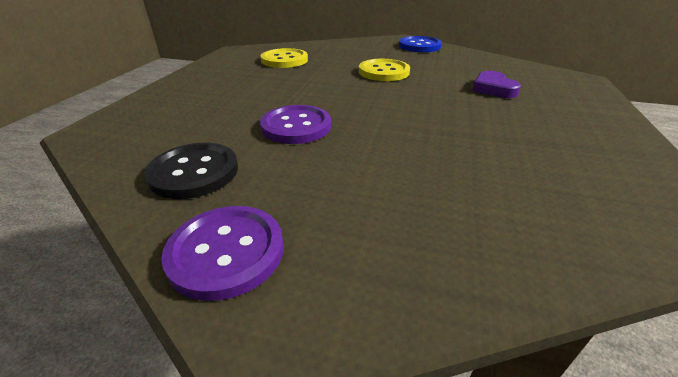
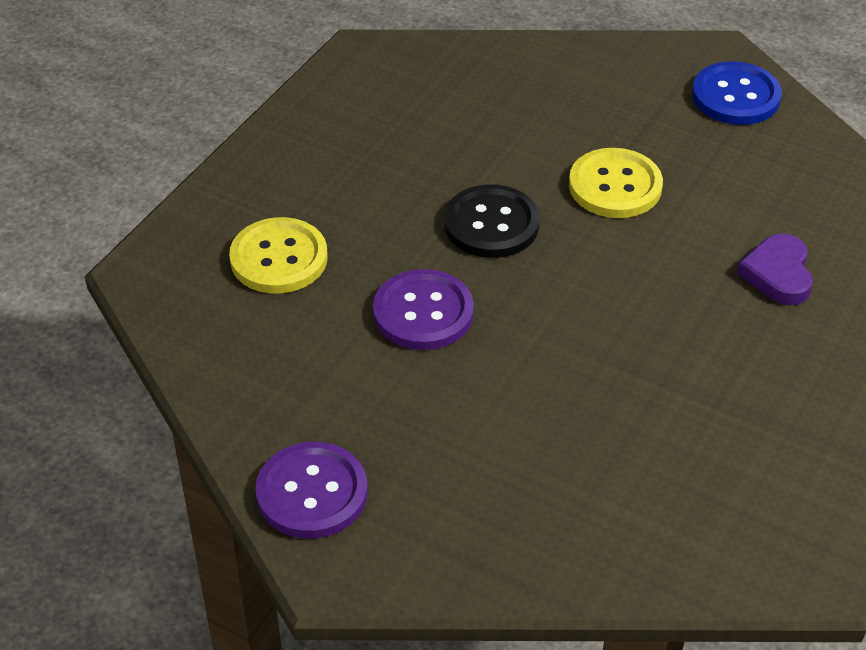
camera: 15 degrees right, 10 degrees up
black button [144,143,238,199] -> black button moved to [444,184,540,258]
yellow button [260,48,308,68] -> yellow button moved to [229,217,328,294]

